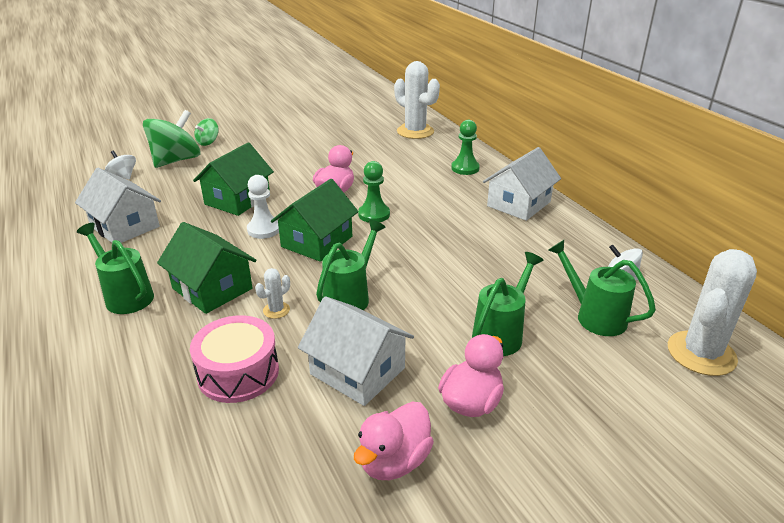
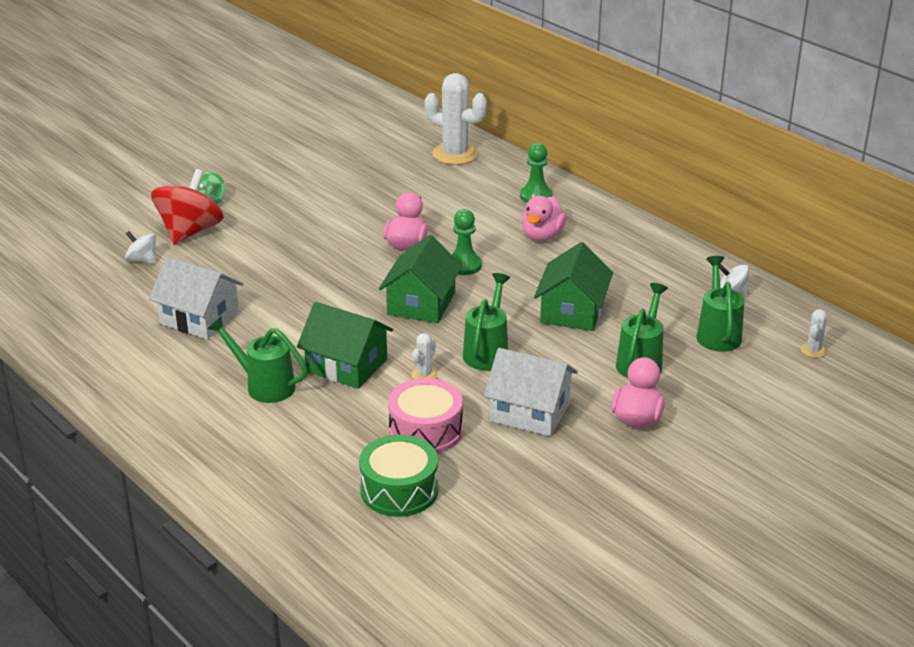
camera: 15 degrees left, 0 degrees up
green spinning top [143,110,200,168] -> red spinning top [151,169,224,244]
green house [193,142,274,216] -> green house moved to [534,242,613,331]
white pawn [247,175,279,239] -> none
pink duck [354,402,434,480] -> pink duck moved to [522,196,567,241]
white house [483,147,561,221] -> none
green watering can [548,240,656,336] -> green watering can turned 60 degrees clockwise [697,256,745,352]
white cactus [668,249,757,376] -> white cactus [801,309,827,358], size x0.45
none -> green drum [359,435,438,517]

